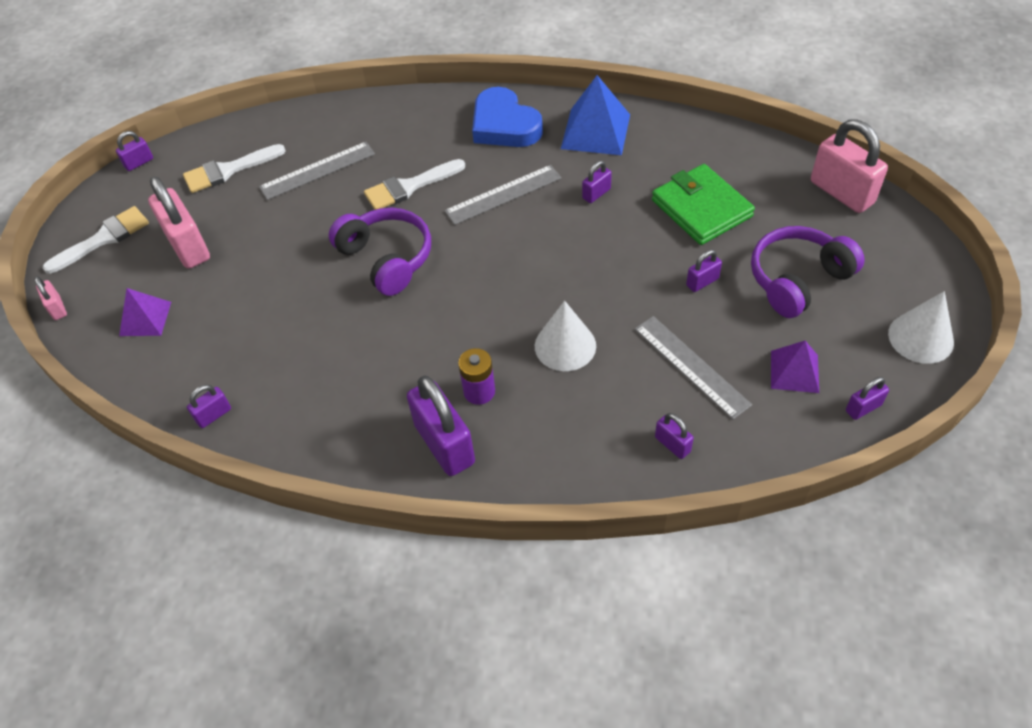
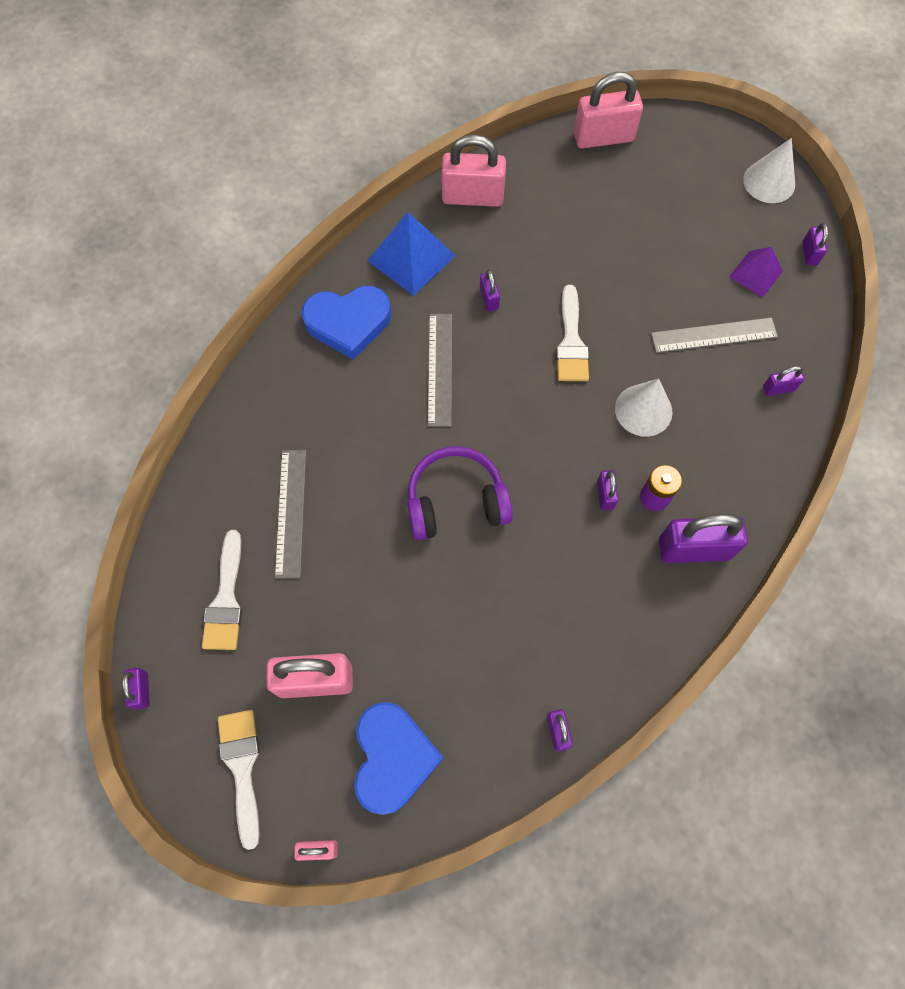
camera: 65 degrees left, 15 degrees up
purple pyramid [119,288,171,336] -> blue heart [354,702,443,815]
white brush [364,159,465,210] -> white brush moved to [556,285,589,381]
green wallet [652,164,755,245] -> none
purple padlock [686,250,722,292] -> purple padlock moved to [597,470,619,510]
purple headphones [751,226,865,318] -> none
none -> pink padlock [441,134,506,207]

